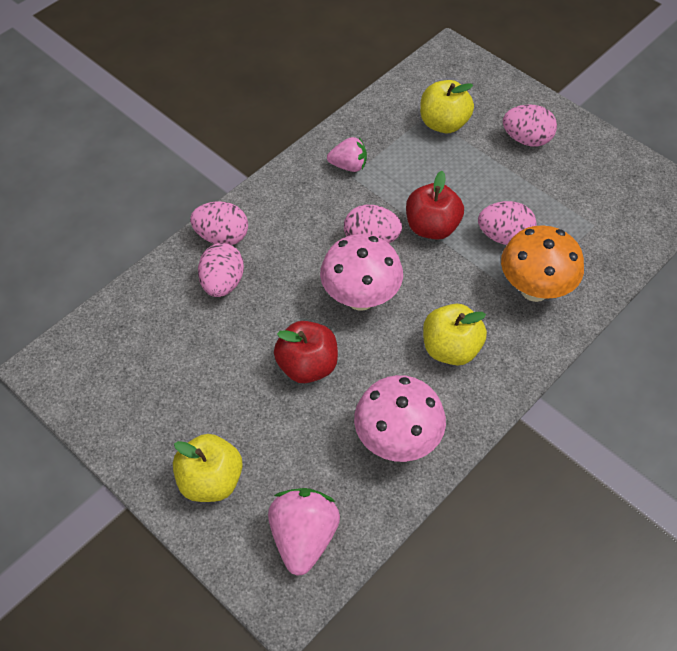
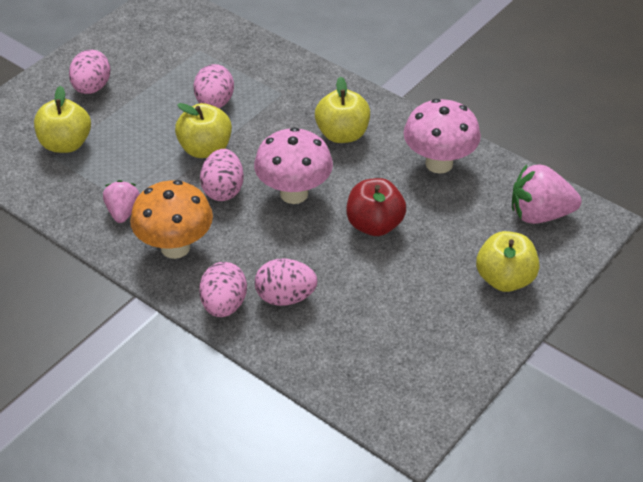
camera: 95 degrees left, 10 degrees down
red apple [406,171,464,240] -> yellow apple [175,103,232,158]
orange mushroom [501,225,584,302] -> orange mushroom moved to [130,180,213,259]

